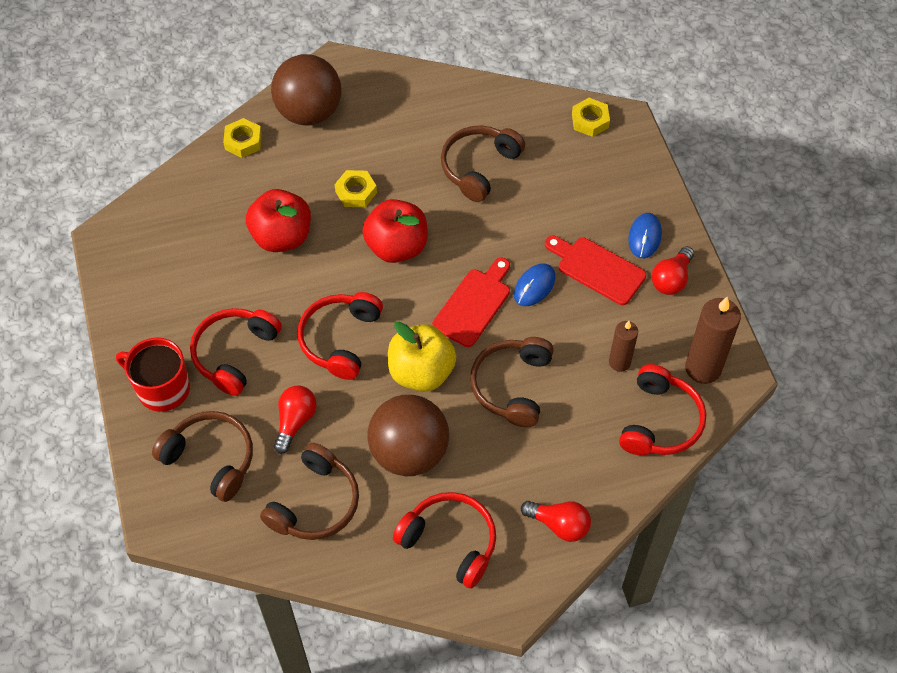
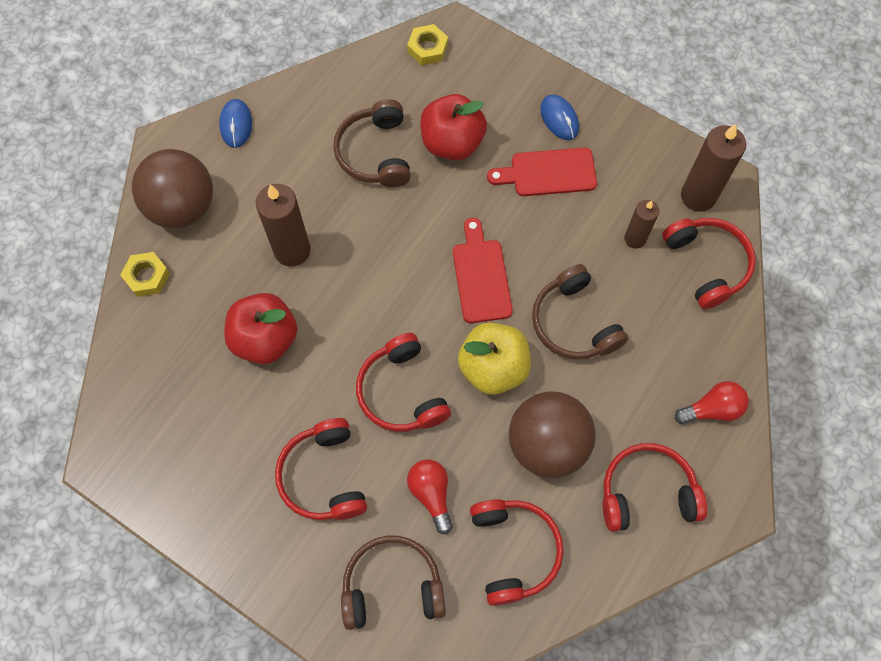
camera: 40 degrees left, 10 degrees up
red mug [116,338,190,412] -> none
brown headphones [260,443,359,540] -> red headphones [470,499,564,606]
yellow nut [335,170,377,207] -> brown candle [256,184,310,267]
red apple [362,199,427,263] -> red apple moved to [420,94,487,160]
blue mouse [514,263,555,306] -> blue mouse moved to [219,99,252,148]
red light bulb [652,246,694,295] -> none

